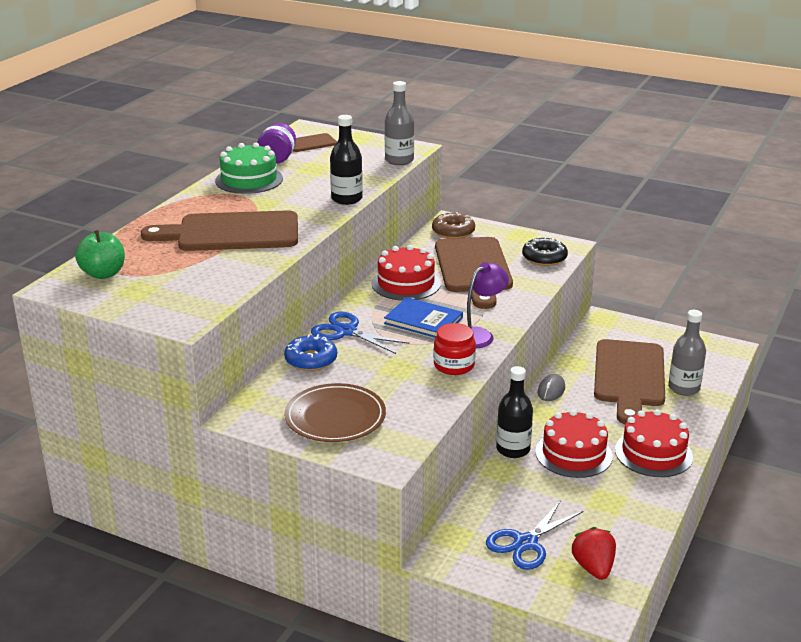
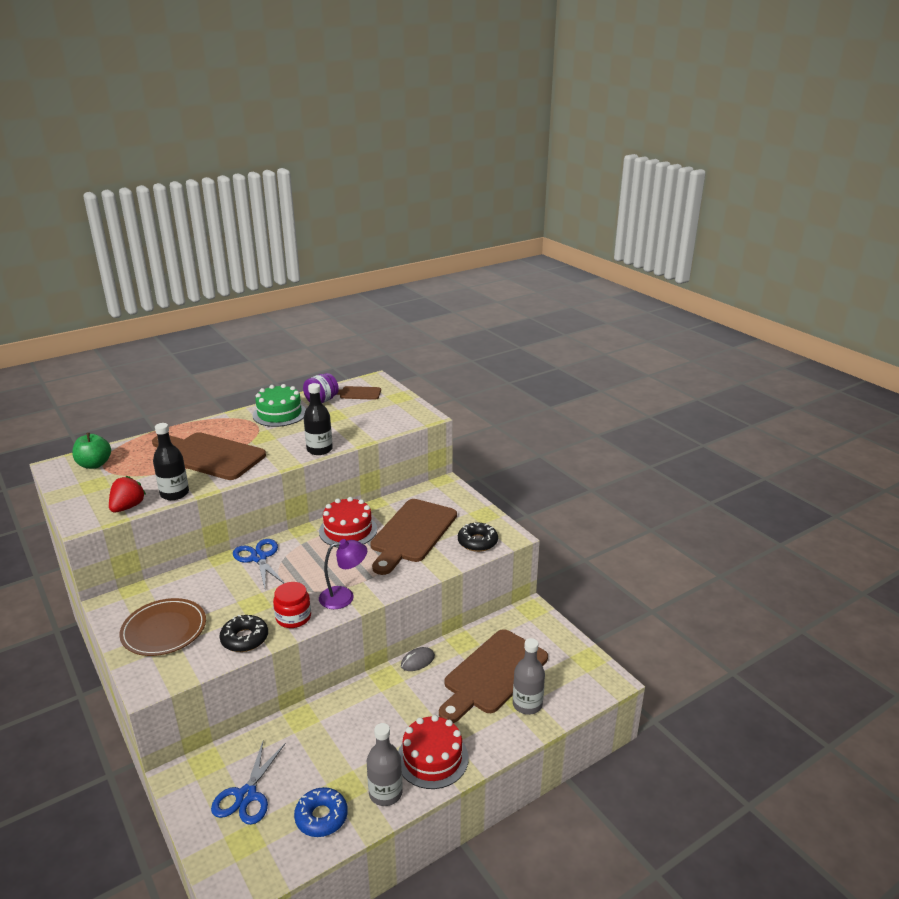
camera: 30 degrees right, 0 degrees up
blue donut [284,334,337,371] -> blue donut moved to [294,787,348,837]
blue book [384,297,463,338] -> none
grey bottle [385,81,414,165] -> grey bottle moved to [367,723,403,806]
brown donut [432,212,475,238] -> none
blue scissors [486,500,583,570] -> blue scissors turned 60 degrees counterclockwise [211,742,286,825]
black bottle [496,366,533,458] -> black bottle moved to [153,423,189,500]
red cake [535,410,613,478] -> none
red strawberry [572,527,616,580] -> red strawberry moved to [109,476,146,513]
none -> black donut [220,615,268,652]

